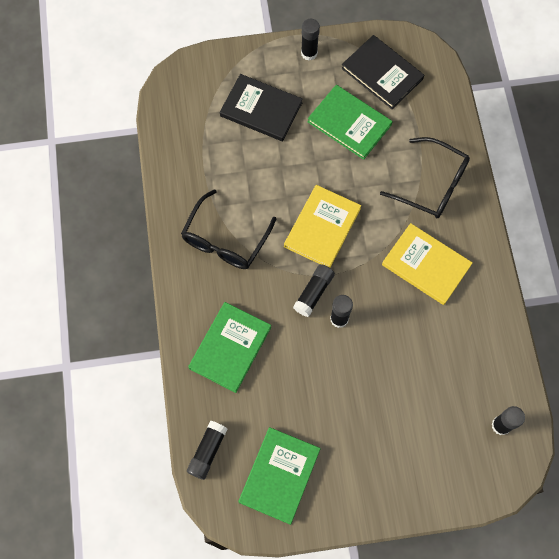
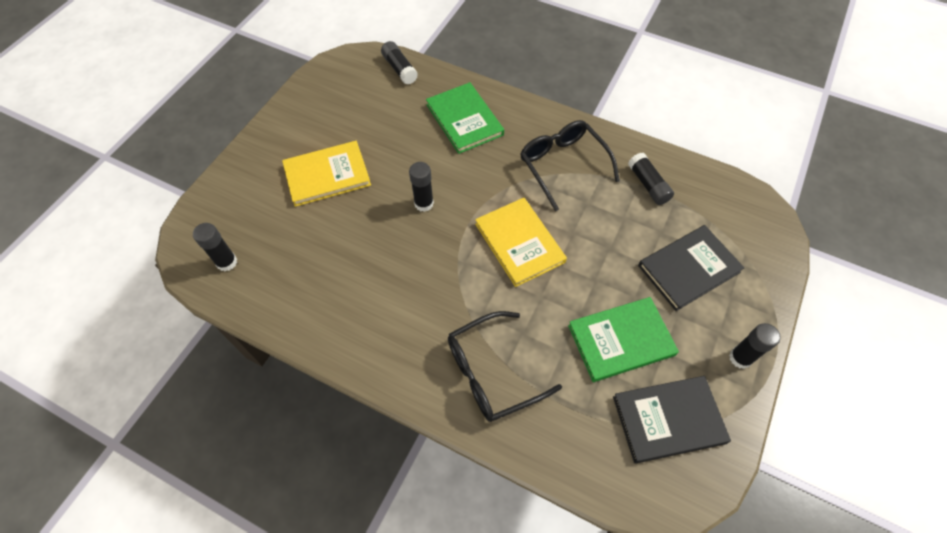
camera: 125 degrees right, 10 degrees down
green book [238,427,321,525] -> none
black glue stick [293,264,335,317] -> black glue stick moved to [628,153,674,205]
yellow book [382,223,473,305] -> yellow book moved to [282,141,371,207]

